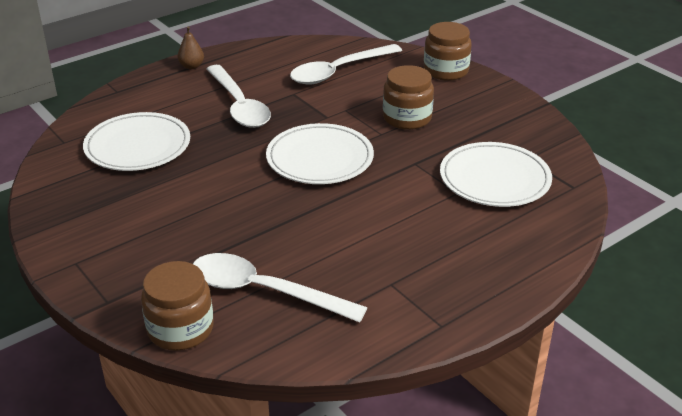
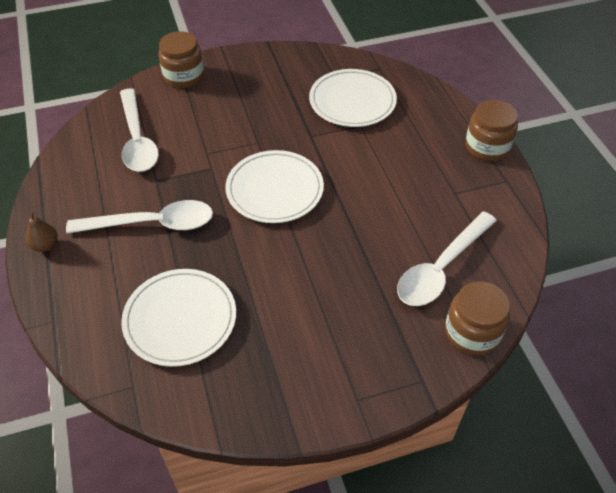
camera: 70 degrees left, 15 degrees up
brown jar [383,65,434,130] -> brown jar moved to [465,100,518,161]

